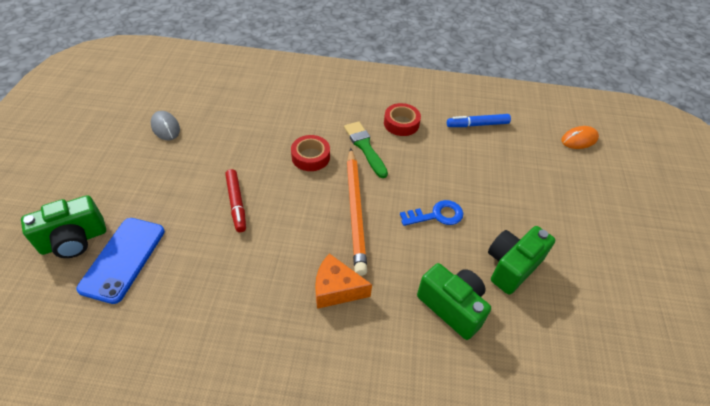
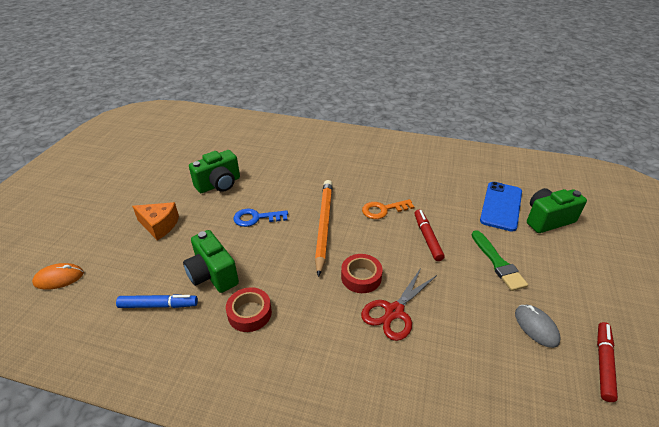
camera: 170 degrees left, 10 degrees down
orange cheese [315,253,372,309] -> orange cheese moved to [132,202,179,240]
green brush [344,121,388,178] -> green brush moved to [472,230,528,291]
green camera [417,263,491,340] -> green camera moved to [183,230,239,293]
none -> red scissors [361,268,437,341]
none -> orange key [362,199,414,219]
none -> red marker [597,322,618,402]

